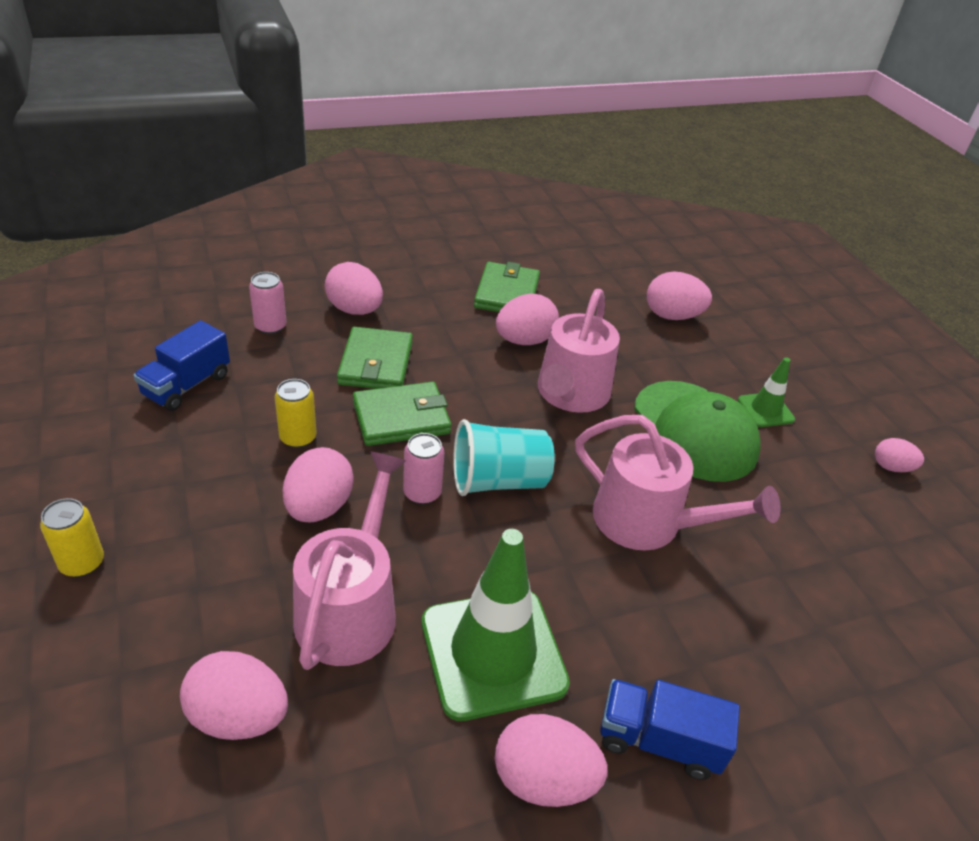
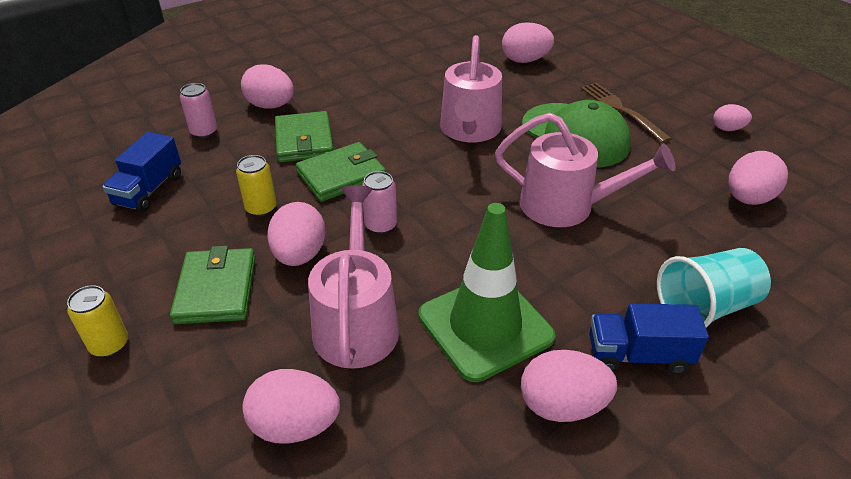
camera: 10 degrees left, 0 degrees up
turquoise cup [453,419,555,496] -> turquoise cup moved to [657,248,771,328]
green wallet [474,262,540,312] -> green wallet moved to [170,245,255,324]
pink egg [496,293,559,345] -> pink egg moved to [728,151,788,205]
green traffic cone [738,357,795,427] -> brown fork [580,82,672,143]

